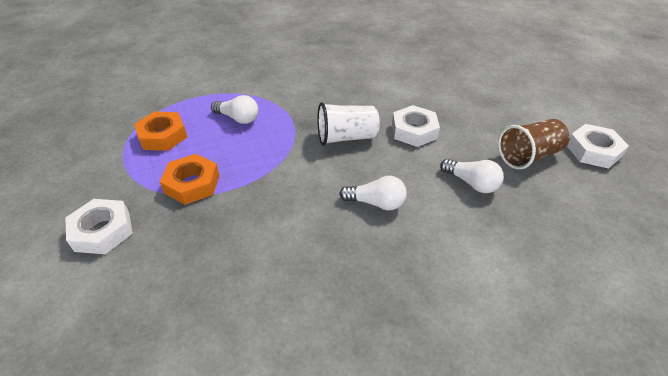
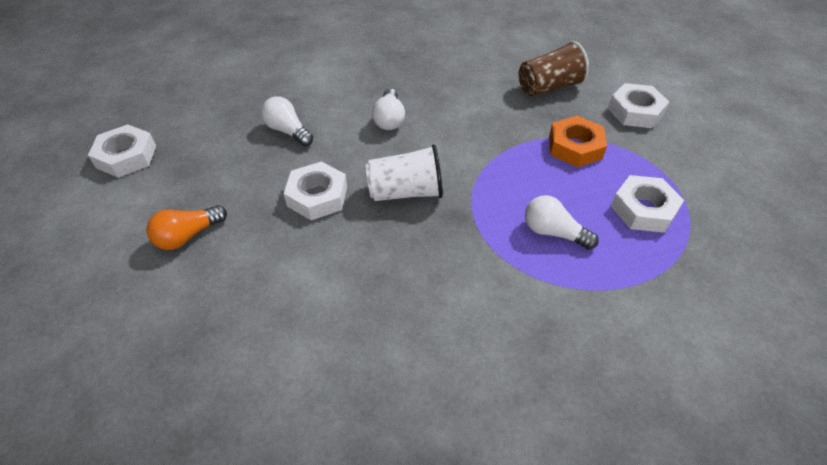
camera: 175 degrees left, 5 degrees up
orange nut [134,111,187,151] -> white nut [611,175,684,233]
white light bulb [339,176,407,210] -> white light bulb turned 105 degrees counterclockwise [372,88,405,130]
brown cup [498,119,570,169] -> brown cup moved to [518,41,589,96]
none -> orange light bulb [147,205,227,250]

